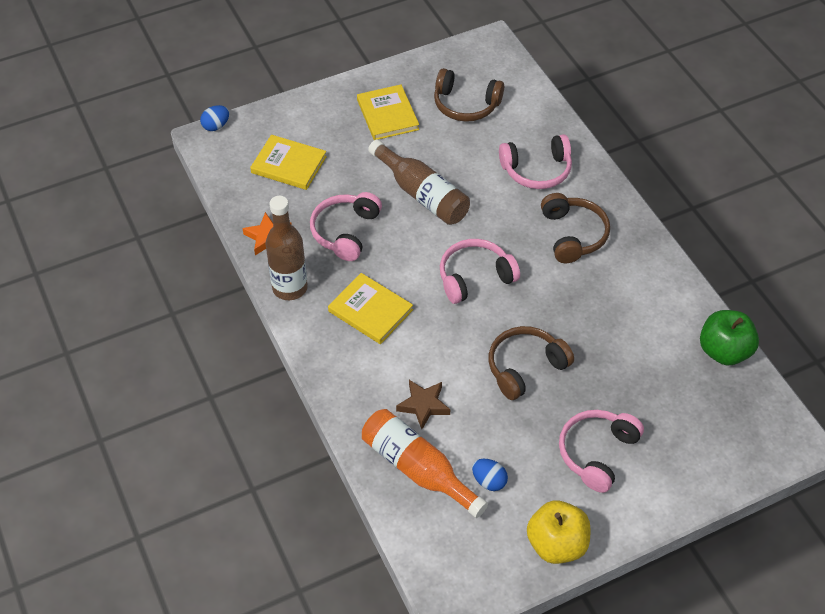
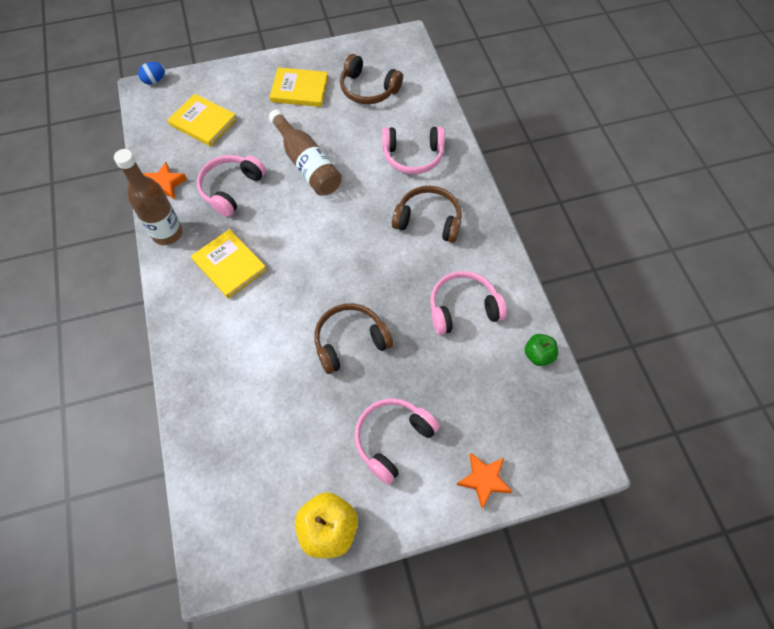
camera: 10 degrees right, 10 degrees up
yellow book [357,84,419,140] -> yellow book turned 75 degrees counterclockwise [269,67,328,107]
orange bottle [362,409,488,518] -> none
brown star [396,380,450,429] -> none
pink headphones [440,239,520,304] -> pink headphones moved to [430,271,507,335]
blue egg [472,459,508,491] -> none
brown headphones [541,193,610,263] -> brown headphones turned 75 degrees counterclockwise [392,186,462,243]
green apple [700,310,759,365] -> green apple [525,334,558,366], size x0.60
none -> orange star [457,453,512,509]

